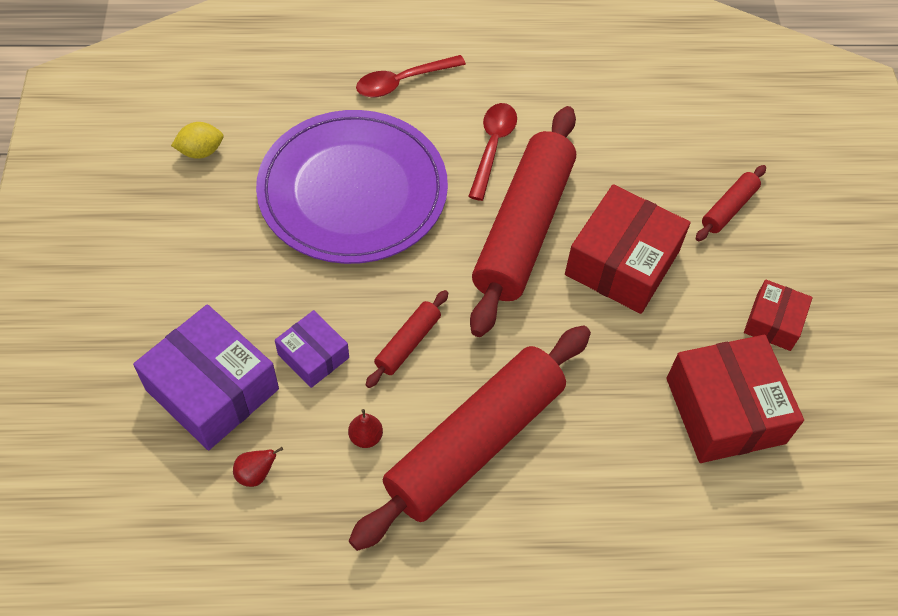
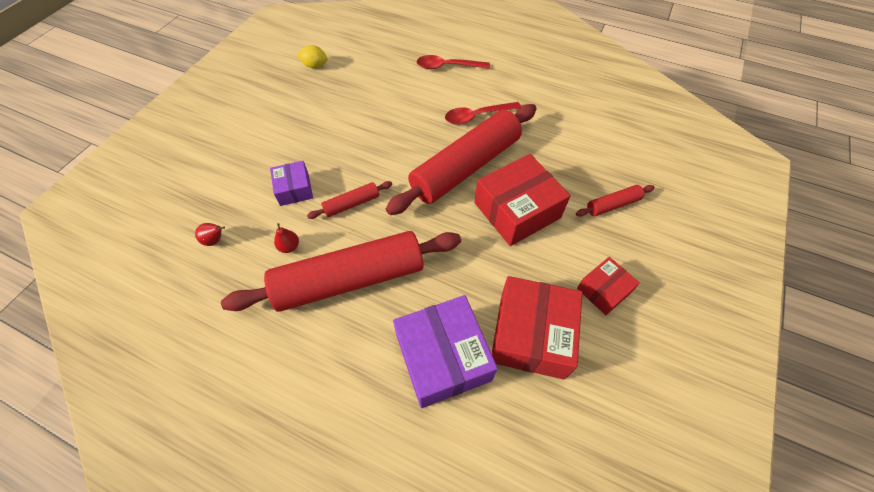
camera: 30 degrees right, 0 degrees up
purple box [133,304,279,450] -> purple box moved to [393,295,498,408]
purple plate [256,110,448,264] -> none
red spoon [468,103,517,201] -> red spoon turned 150 degrees counterclockwise [445,102,521,125]

